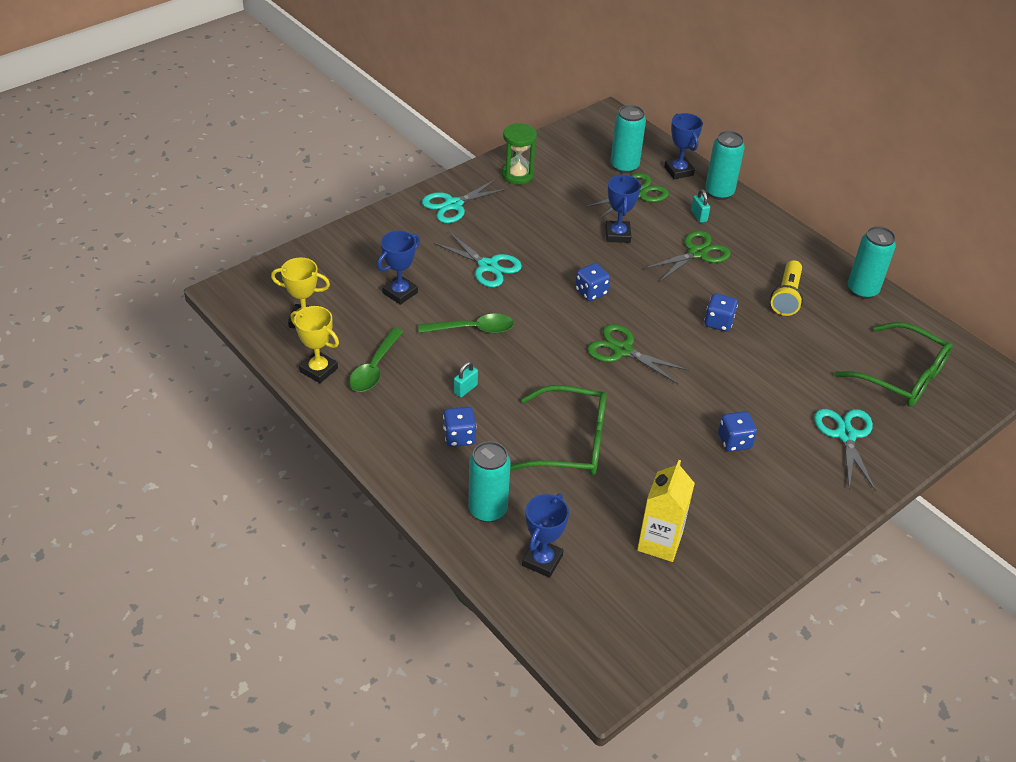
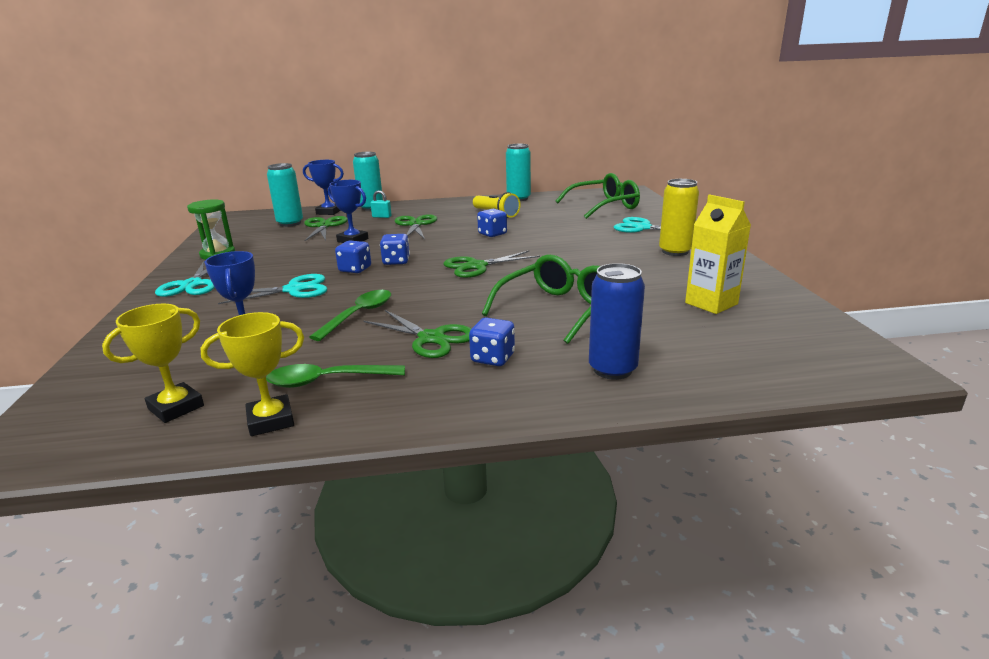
camera: 55 degrees left, 20 degrees down
green spoon [349,328,403,392] -> green spoon turned 120 degrees clockwise [266,364,405,388]
turquoise padlock [454,362,478,398] -> green scissors [364,310,472,358]
turquoise can [468,441,511,522] -> blue can [589,263,645,380]
blue trophy [522,493,569,578] -> none
blue dice [718,411,757,452] -> blue dice moved to [335,241,371,273]
none -> yellow can [659,179,699,256]

